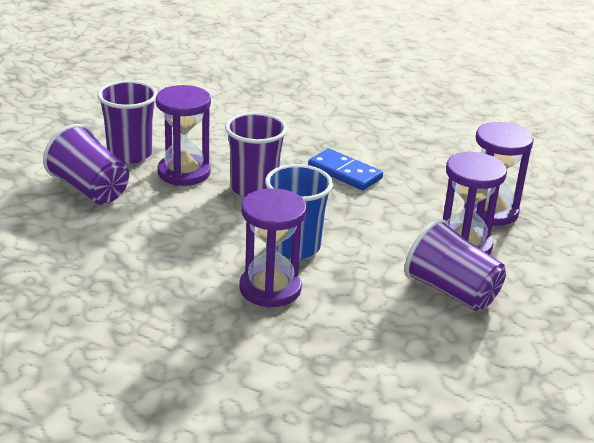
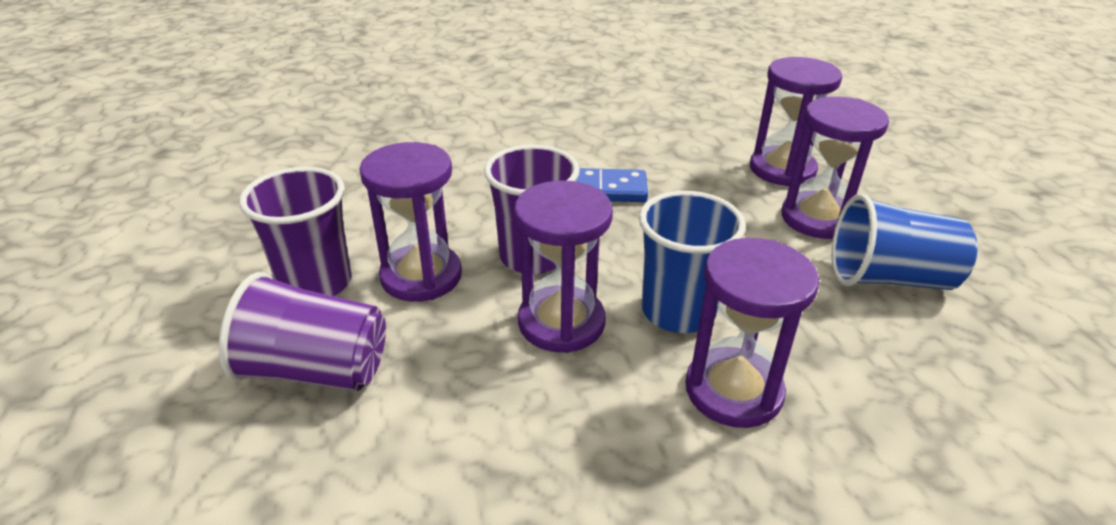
camera: 35 degrees left, 5 degrees up
purple cup [404,219,506,311] -> blue cup [832,194,978,290]
none -> purple hourglass [514,181,613,353]

